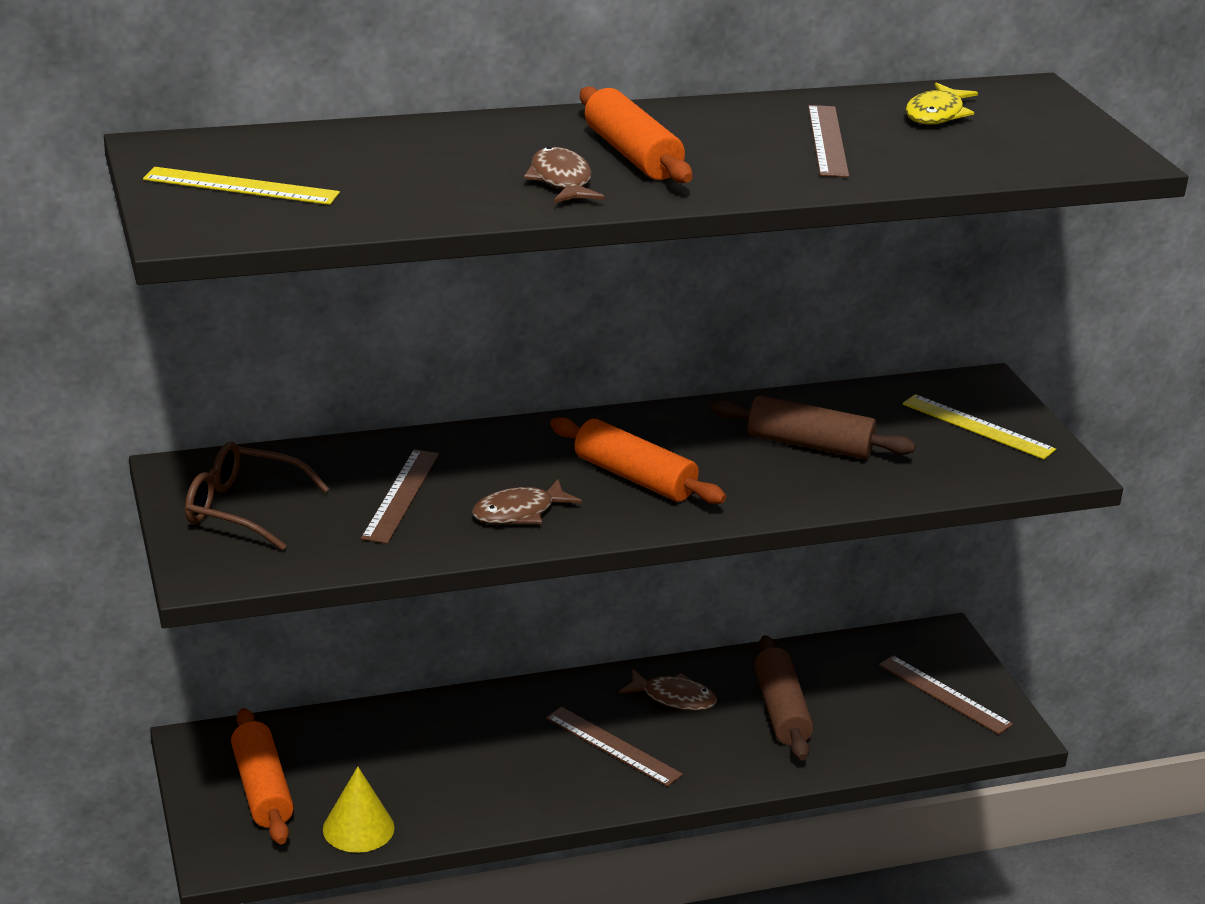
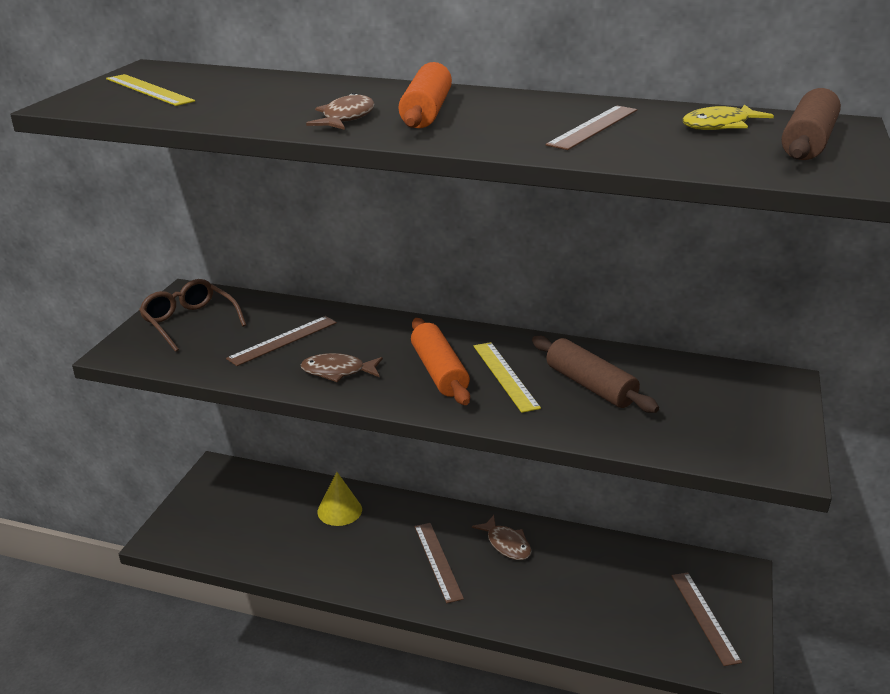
camera: 35 degrees right, 0 degrees up
orange rolling pin [231,708,294,844] -> none
yellow cone [323,767,395,853] -> yellow cone moved to [317,472,362,526]
brown rolling pin [754,635,813,760] -> brown rolling pin moved to [781,88,841,160]
yellow ruler [902,394,1056,460] -> yellow ruler moved to [474,342,541,413]

